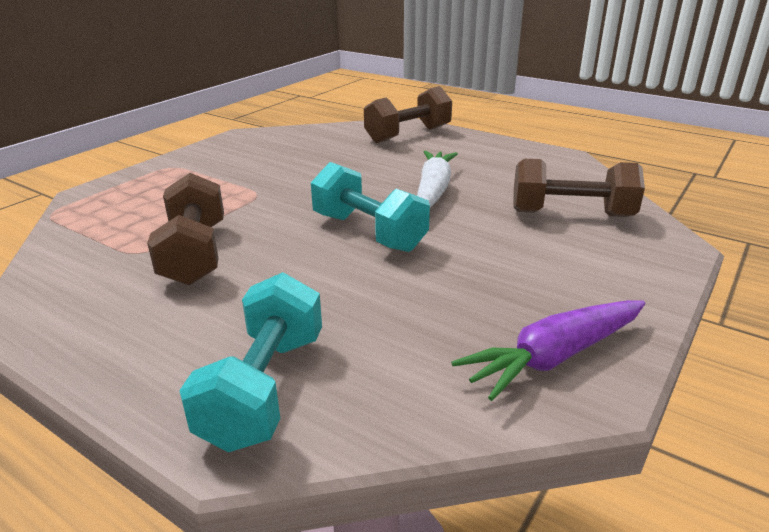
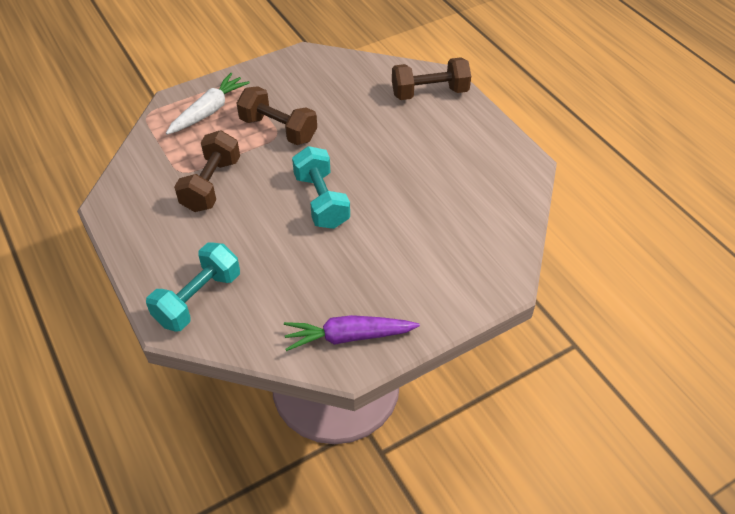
camera: 25 degrees right, 20 degrees up
white carrot [417,151,458,208] -> white carrot moved to [166,73,250,135]
brown dumbbell [514,159,645,217] -> brown dumbbell moved to [236,86,317,145]

